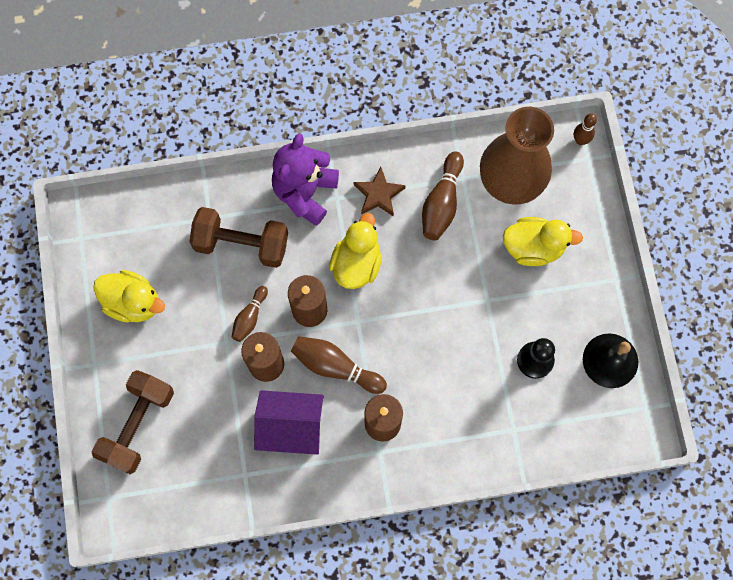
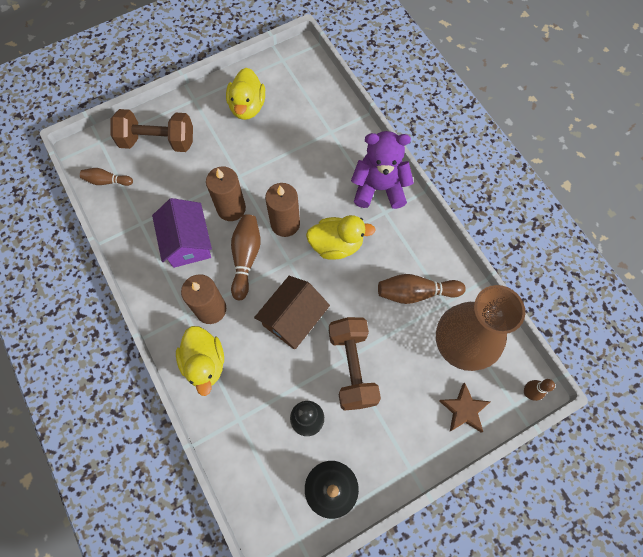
camera: 70 degrees right, 5 degrees down
brown dumbbell [189,207,288,268] -> brown dumbbell moved to [329,317,381,411]
brown bowling pin [232,286,268,342] -> brown bowling pin moved to [80,168,133,186]
brown star [354,167,406,217] -> brown star moved to [439,382,491,433]
yellow duck [502,217,583,266] -> yellow duck moved to [176,326,224,396]
none -> brown house [254,276,330,349]

